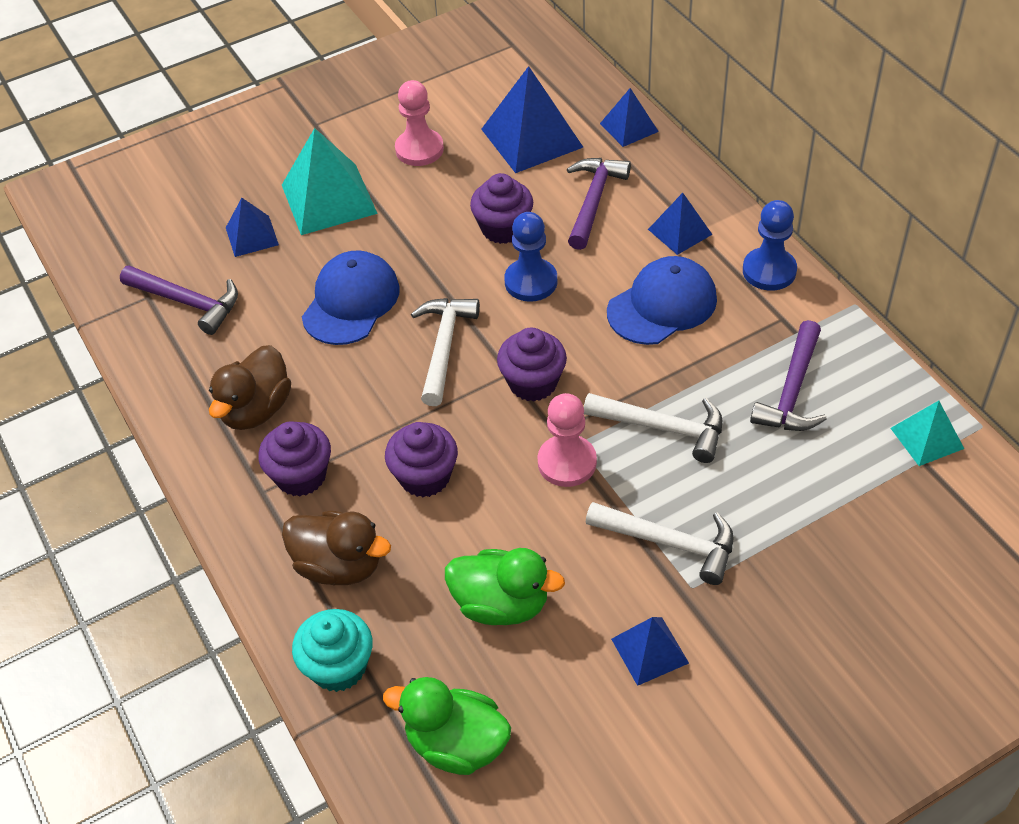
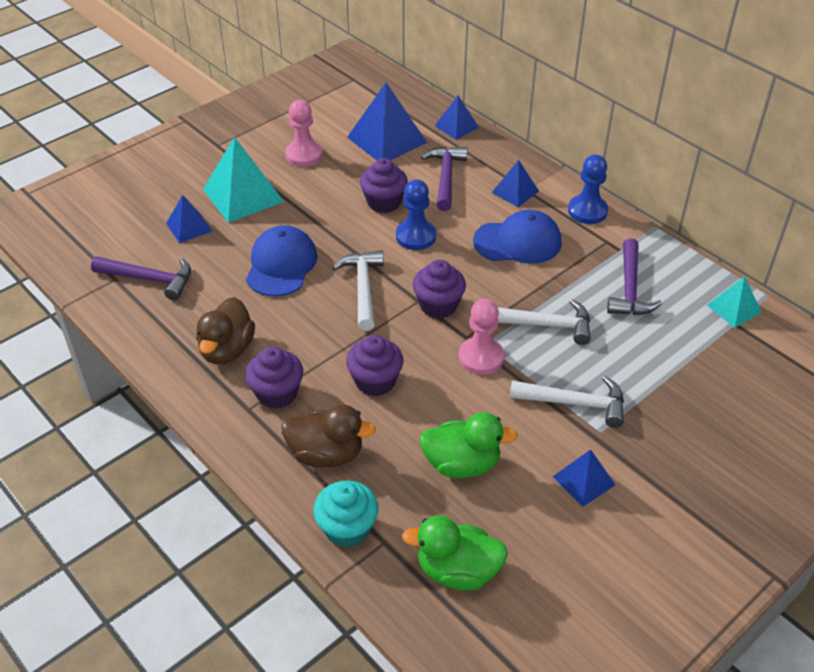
camera: 15 degrees left, 5 degrees down
blue cap [607,256,717,345] -> blue cap turned 45 degrees clockwise [473,210,562,264]

